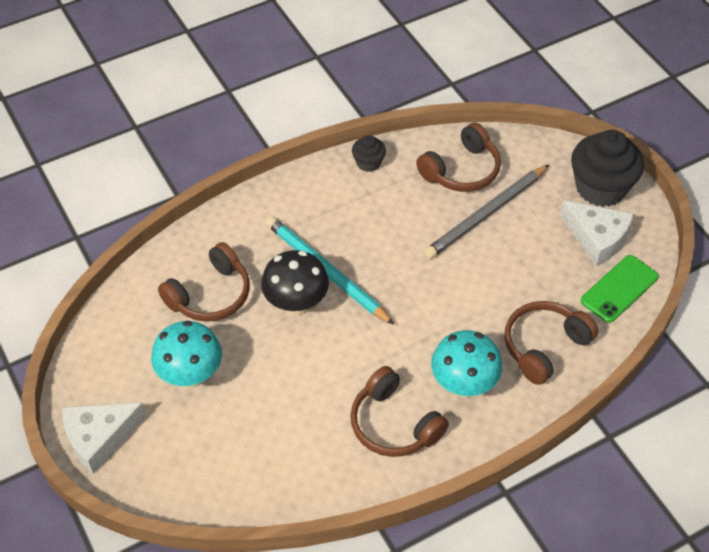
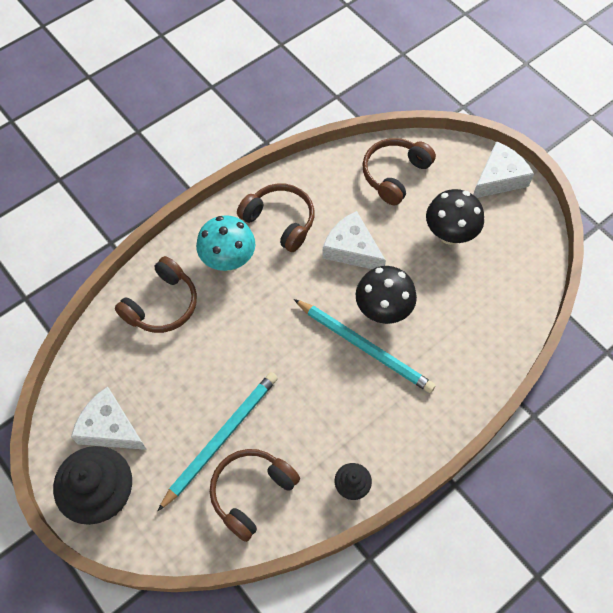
camera: 170 degrees right, 10 degrees up
turquoise mushroom [151,321,222,388] -> black mushroom [426,189,484,245]
brown headphones [158,242,250,322] -> brown headphones moved to [363,138,436,205]
grey pencil [424,165,549,259] -> turquoise pencil [158,372,278,511]
green phone [581,255,659,323] -> none
none -> white cheese [322,211,386,269]

